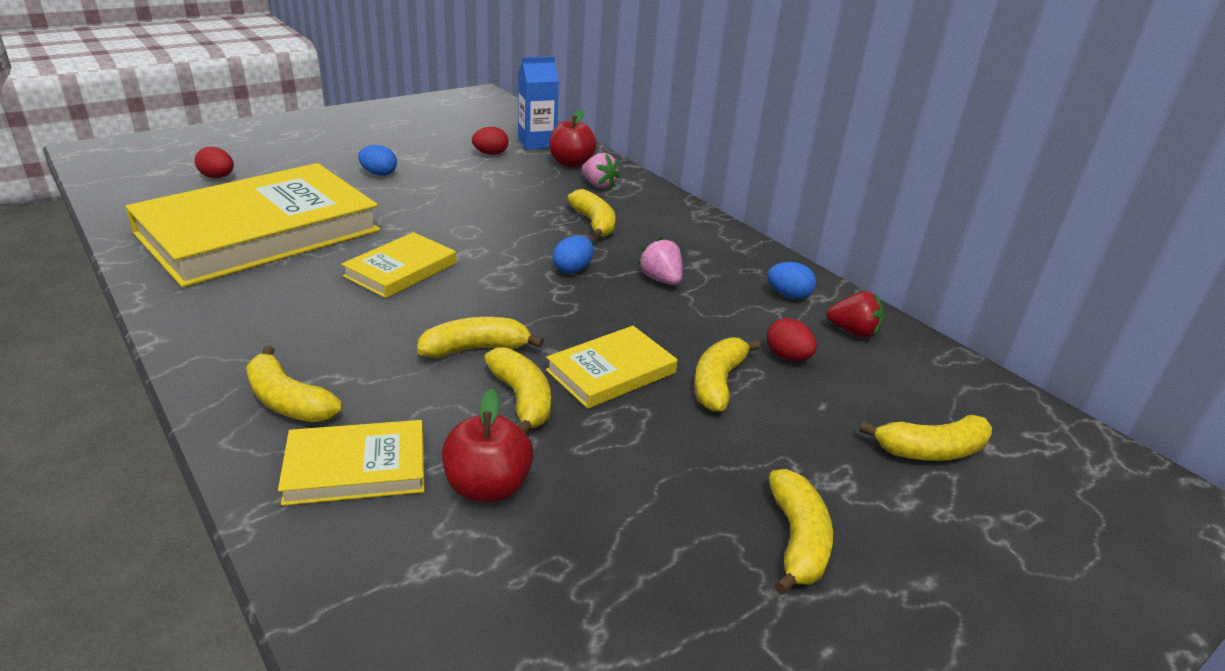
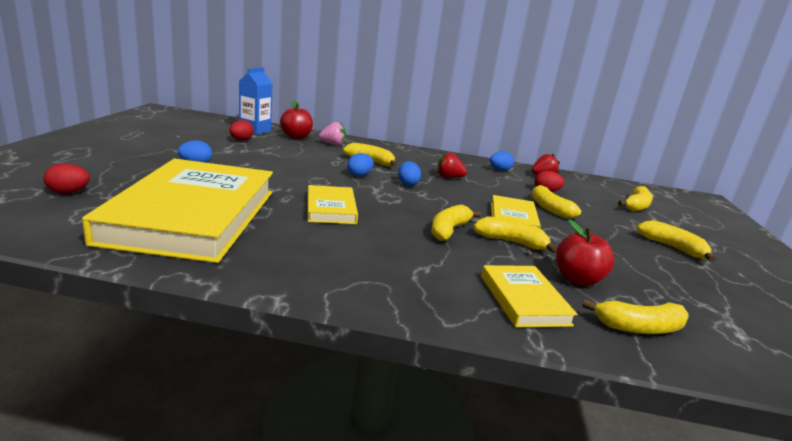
camera: 45 degrees left, 10 degrees down
yellow banana [246,346,342,422] -> yellow banana moved to [582,299,688,334]
yellow book [278,420,425,506] -> yellow book turned 45 degrees counterclockwise [481,265,578,328]
pink strawberry [638,237,683,285] -> red strawberry [437,152,467,178]
none -> blue egg [347,153,374,176]

